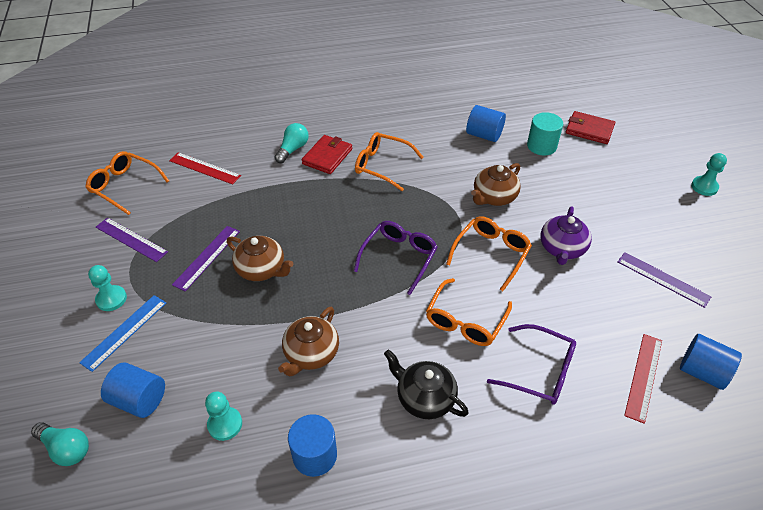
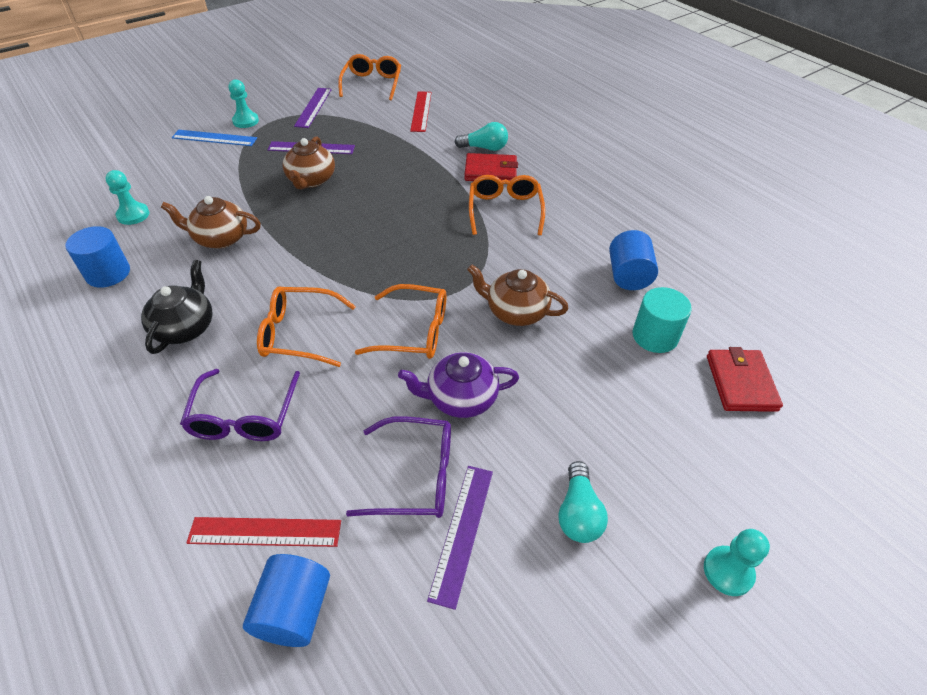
camera: 65 degrees right, 0 degrees up
turquoise light bulb [31,422,89,466] -> turquoise light bulb moved to [558,461,608,543]
blue cylinder [101,362,165,418] -> none
purple glasses [354,221,438,295] -> purple glasses moved to [346,416,451,518]

